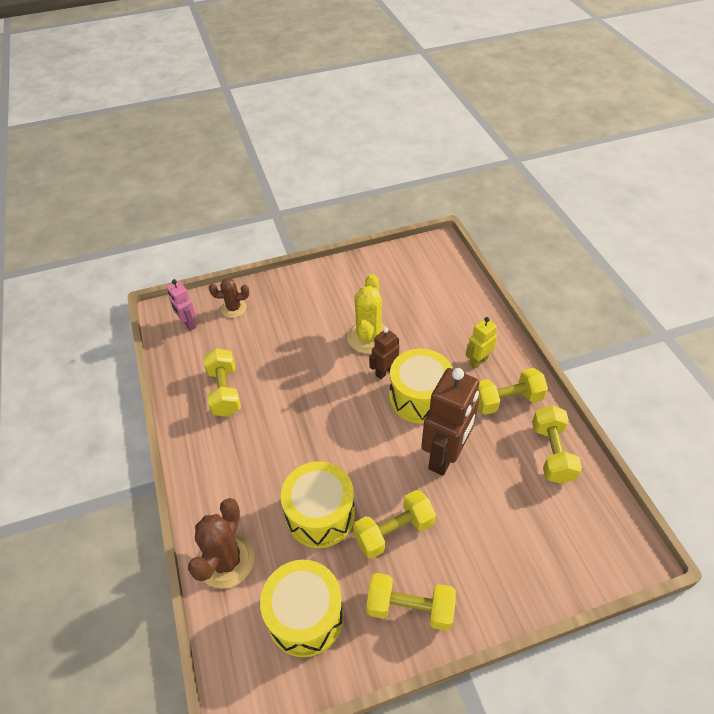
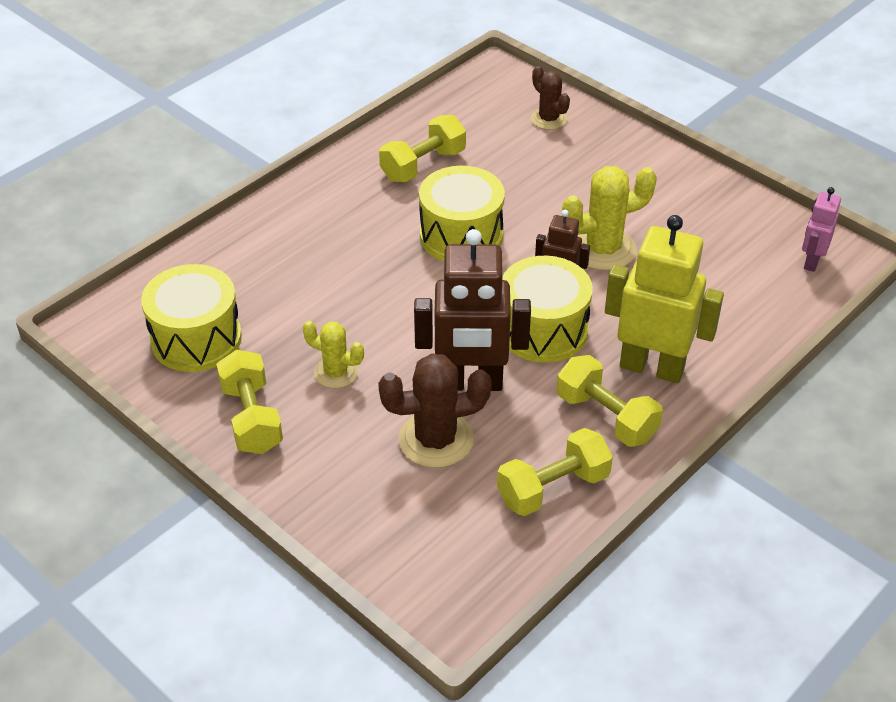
camera: 60 degrees right, 5 degrees down
pink robot [167,279,197,331] -> pink robot moved to [802,187,841,272]
brown cactus [188,498,254,589] -> brown cactus moved to [378,353,492,468]
yellow drum [281,461,355,548] -> yellow drum moved to [419,166,505,261]
yellow dumbbell [353,490,436,559] -> yellow cactus [303,321,364,388]
yellow robot [466,317,497,369] -> yellow robot [605,215,724,383], size x1.93

